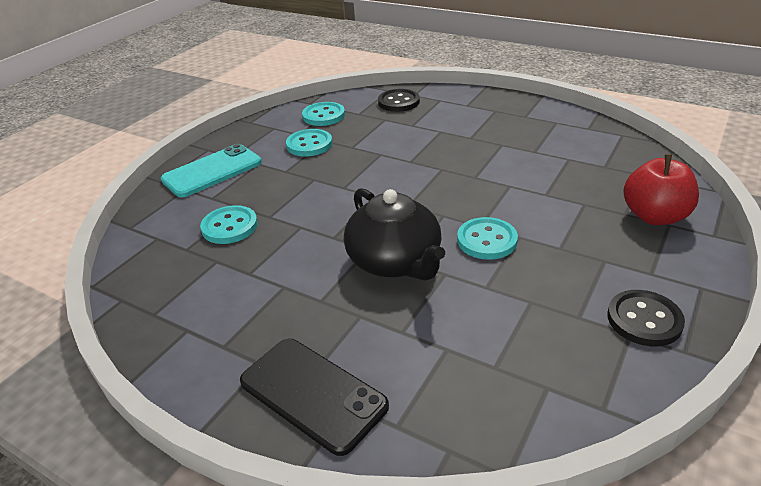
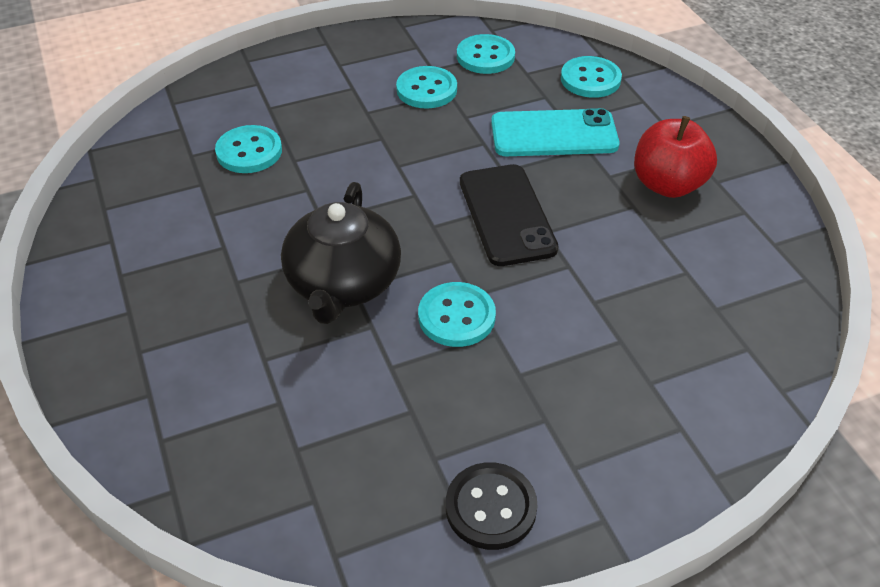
camera: 35 degrees right, 10 degrees up
turquoise phone [161,144,262,198] -> turquoise phone moved to [491,108,619,156]
black phone [240,339,389,456] -> black phone moved to [460,164,559,266]
black button [378,89,420,112] -> turquoise button [561,56,622,98]
red apple [623,154,699,225] -> red apple moved to [634,116,717,198]

